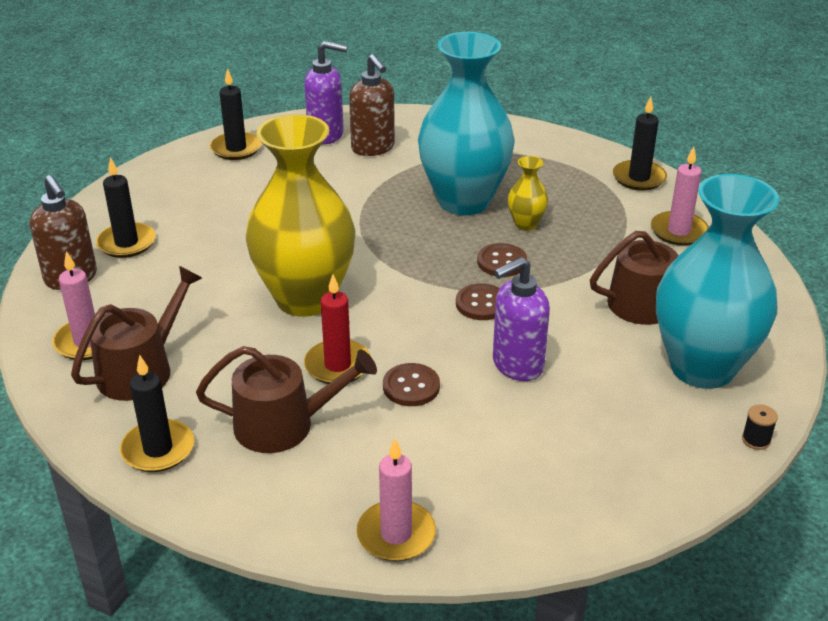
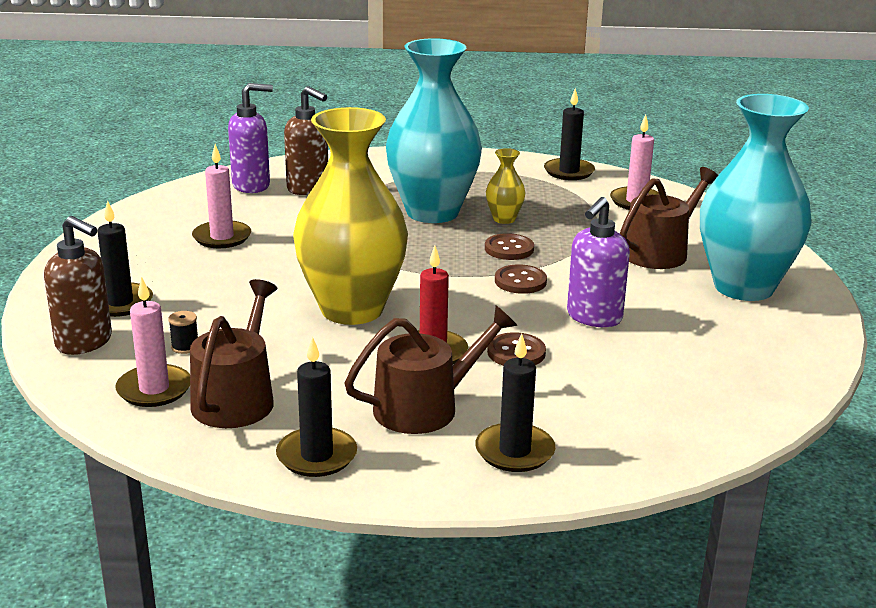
camera: 25 degrees left, 10 degrees down
black candle [210,68,262,160] -> black candle moved to [475,333,555,472]
pink candle [357,439,436,562] -> pink candle moved to [192,144,251,248]
black spool [742,405,778,450] -> black spool moved to [168,311,198,354]

